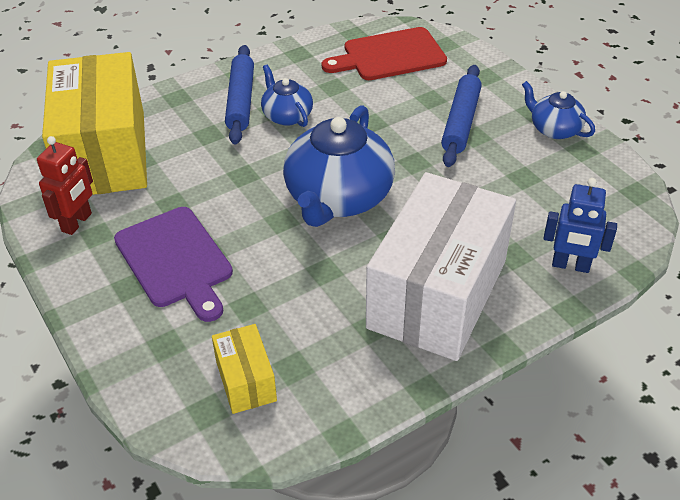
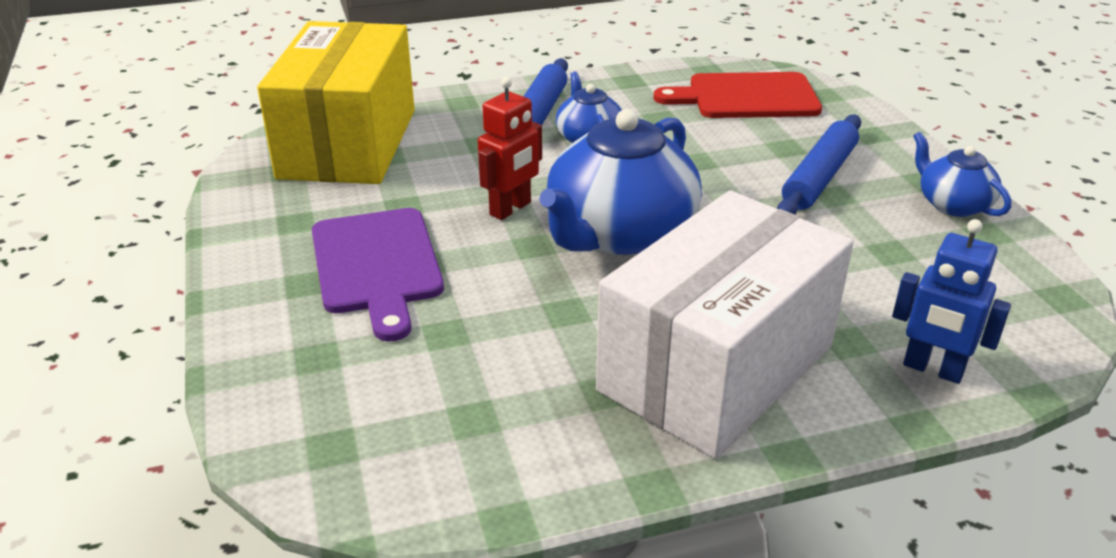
camera: 15 degrees right, 10 degrees down
red robot [37,136,93,235] -> red robot moved to [478,77,542,220]
yellow box [212,324,277,414] -> none

